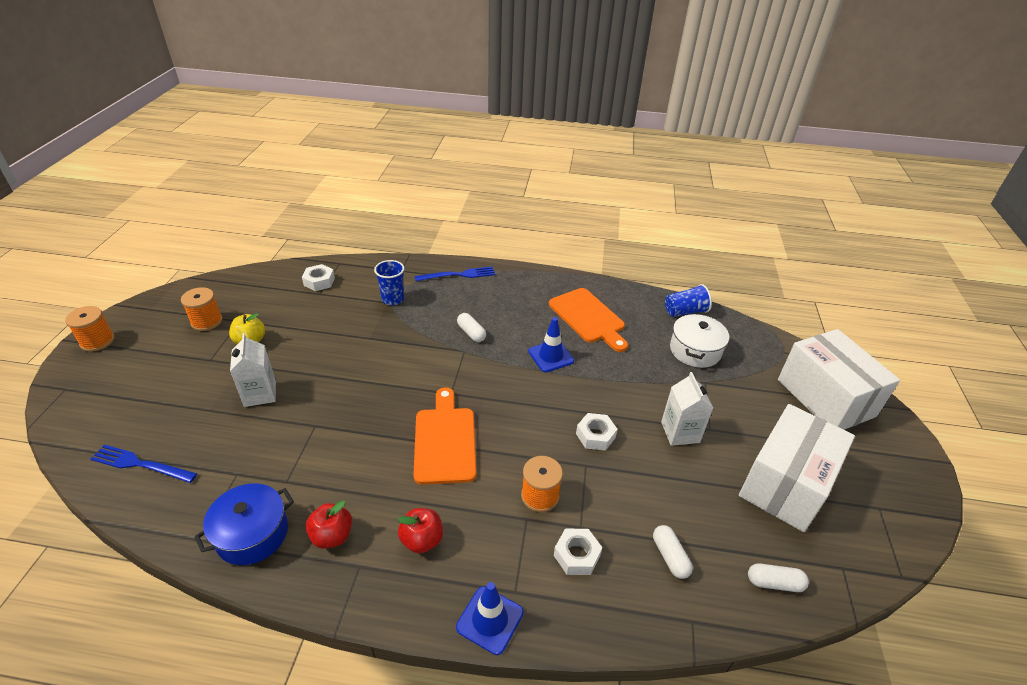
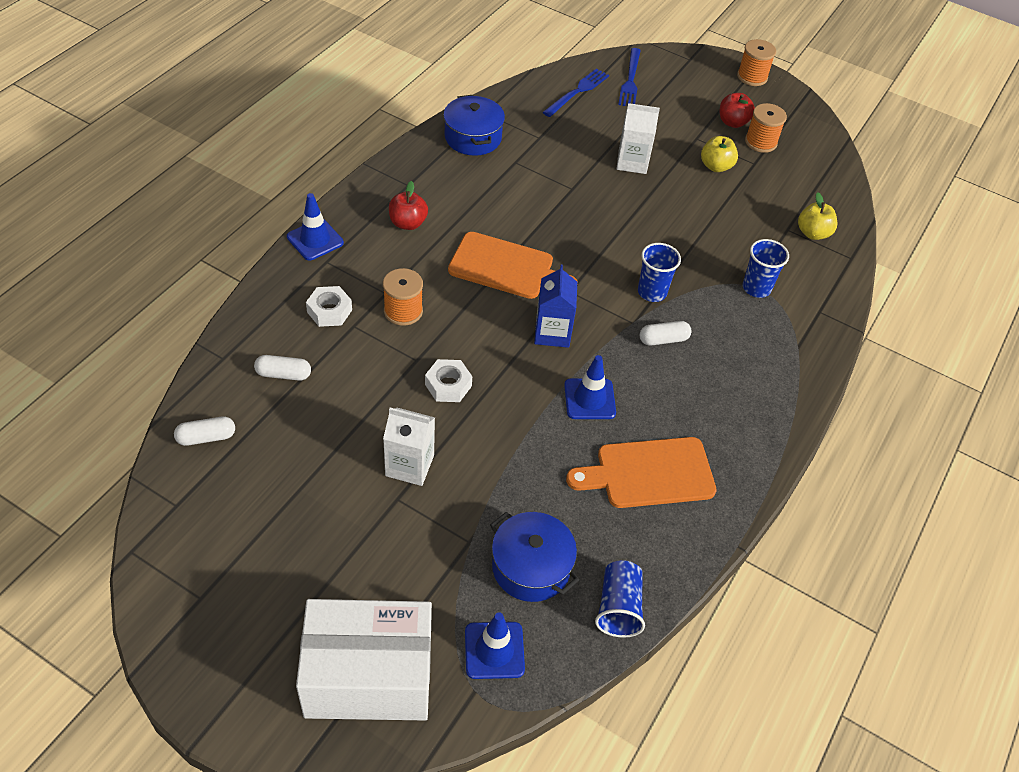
camera: 110 degrees right, 10 degrees up
white nut [302,264,335,291] -> yellow apple [798,192,837,240]
red apple [306,501,352,549] -> red apple moved to [720,93,755,128]
blue fork [415,267,495,281] -> blue fork moved to [618,48,641,107]
white pot [670,314,729,368] -> blue pot [490,512,579,602]
white box [739,404,855,532] -> none
white capsule [748,563,809,592] -> white capsule turned 45 degrees clockwise [174,417,235,446]
none -> blue traffic cone [465,613,525,679]
none -> blue carton [534,265,577,348]
none -> blue cup [638,243,681,302]

